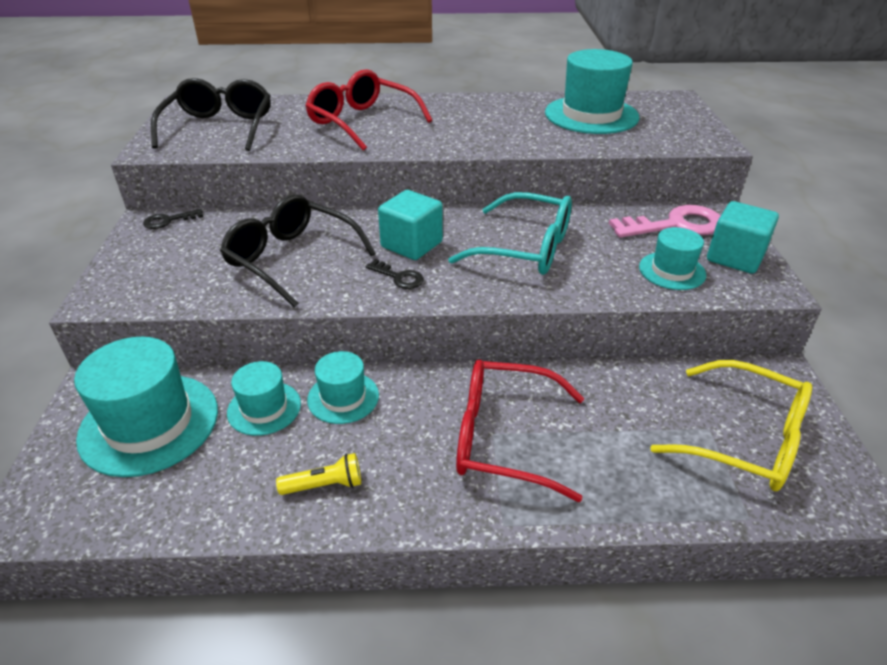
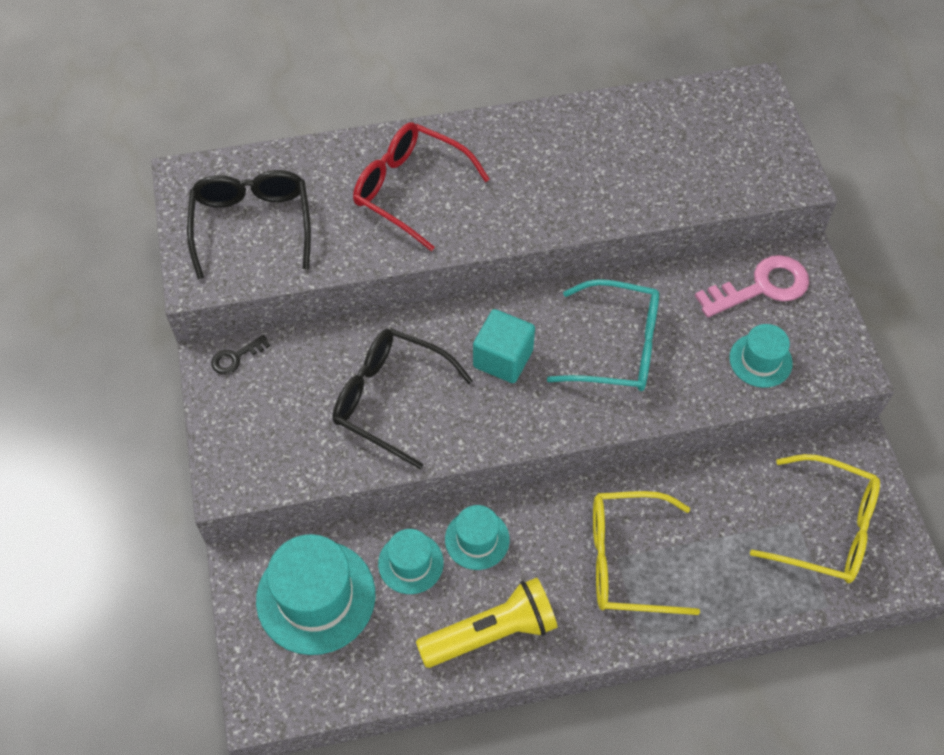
camera: 10 degrees left, 20 degrees up
yellow flashlight [276,453,361,495] -> yellow flashlight [416,577,557,668], size x2.03
black key [366,259,424,289] -> none
red glasses [456,359,584,502] -> yellow glasses [593,491,700,615]
turquoise hat [545,49,640,134] -> none
turquoise cube [707,201,779,274] -> none

